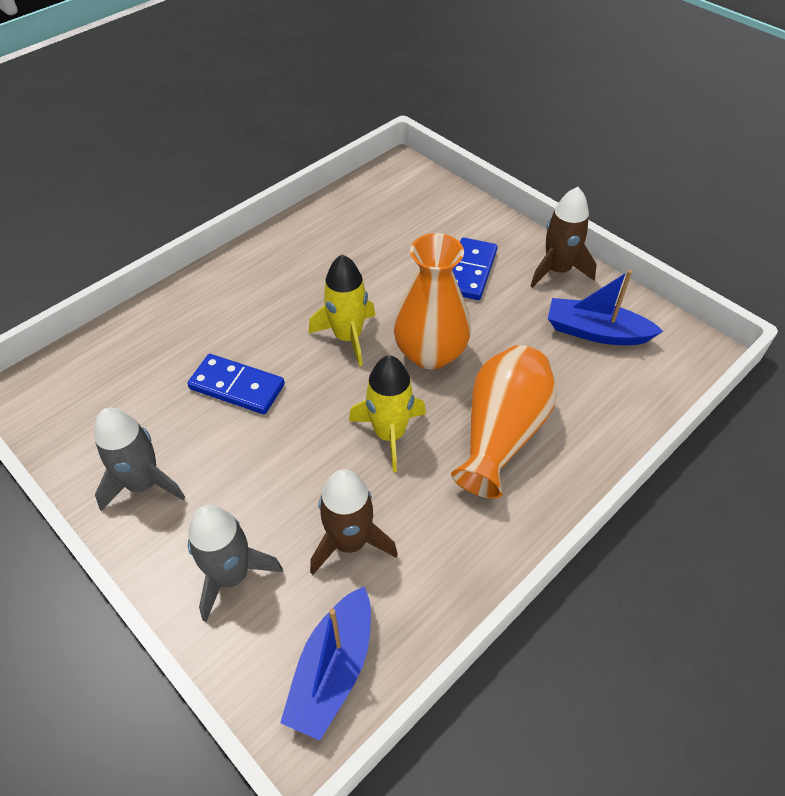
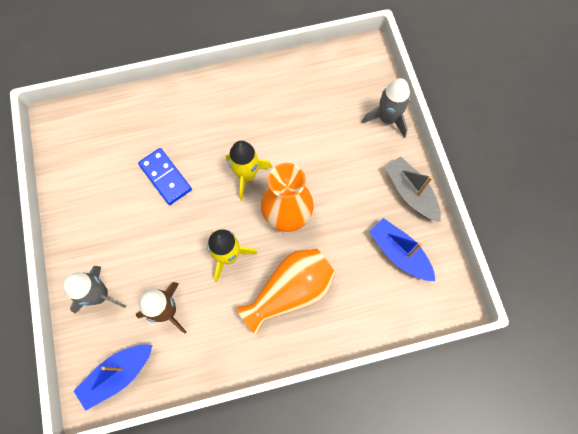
camera: 30 degrees right, 20 degrees up
grey rocket [94,408,185,511] -> grey rocket moved to [362,78,410,138]
blue domino [452,238,497,300] -> none
brown rocket [531,187,597,288] -> grey boat [385,156,441,222]

